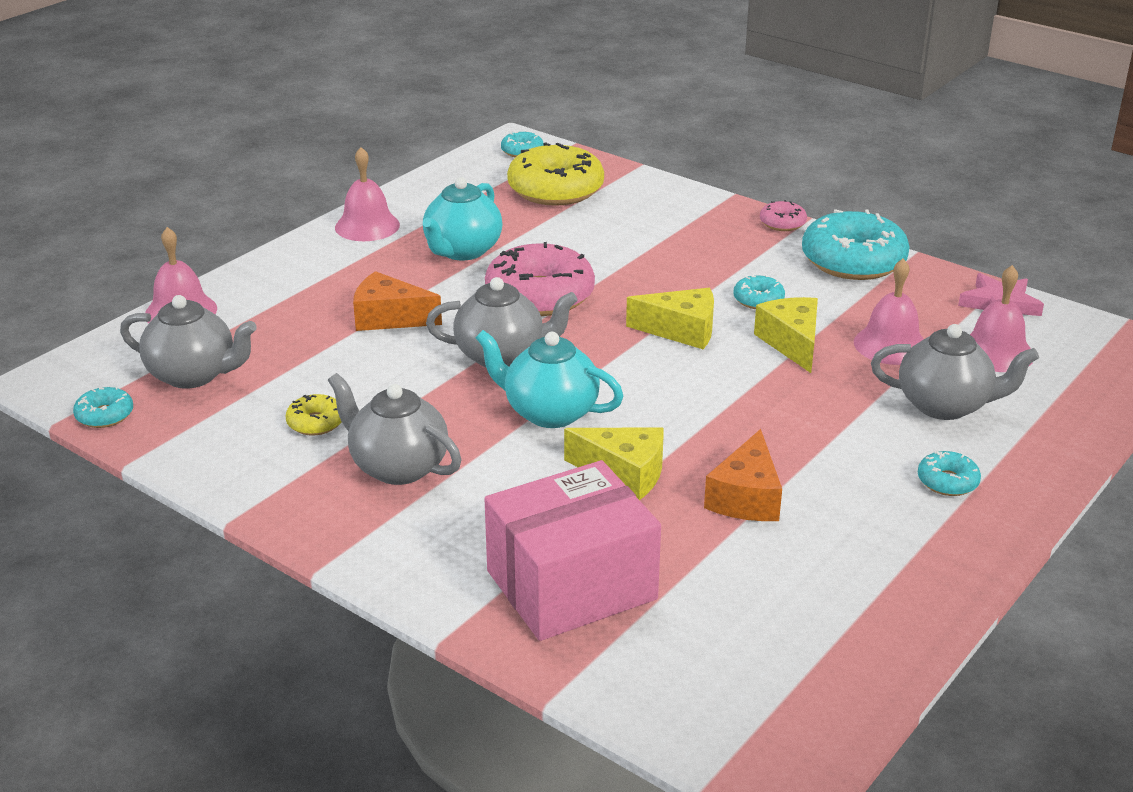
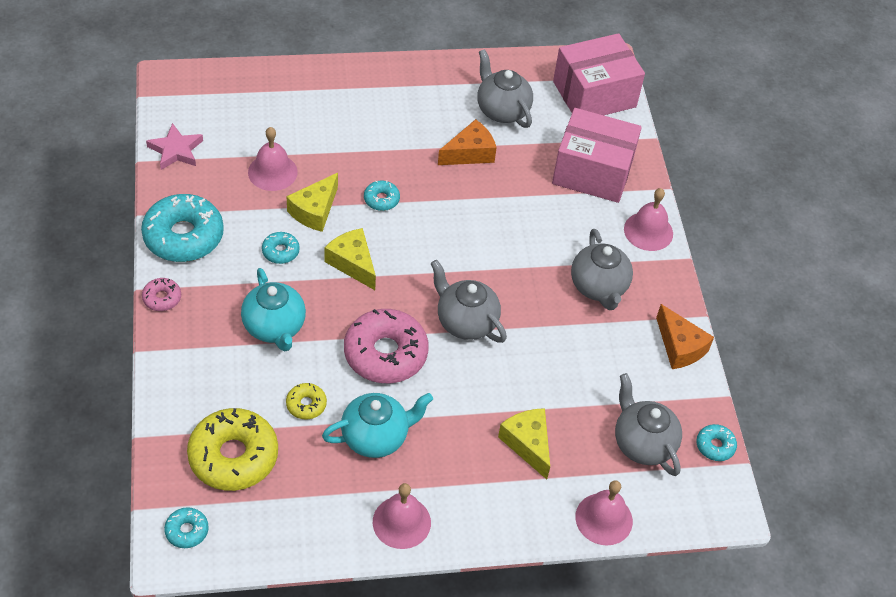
camera: 140 degrees left, 20 degrees up
yellow donut [285,394,342,436] -> yellow donut moved to [286,383,327,420]
orange cheese [353,271,442,331] -> orange cheese moved to [656,304,714,369]
turquoise teapot [475,330,624,428] -> turquoise teapot moved to [241,268,306,351]
yellow cheese [564,427,664,500] -> yellow cheese moved to [498,408,550,479]
grey teapot [871,324,1039,420] -> grey teapot moved to [477,49,533,128]
turquoise donut [918,451,981,496] -> turquoise donut moved to [364,181,400,211]
pink bell [970,265,1033,372] -> pink bell moved to [624,188,673,251]
none -> pink box [553,33,645,115]

